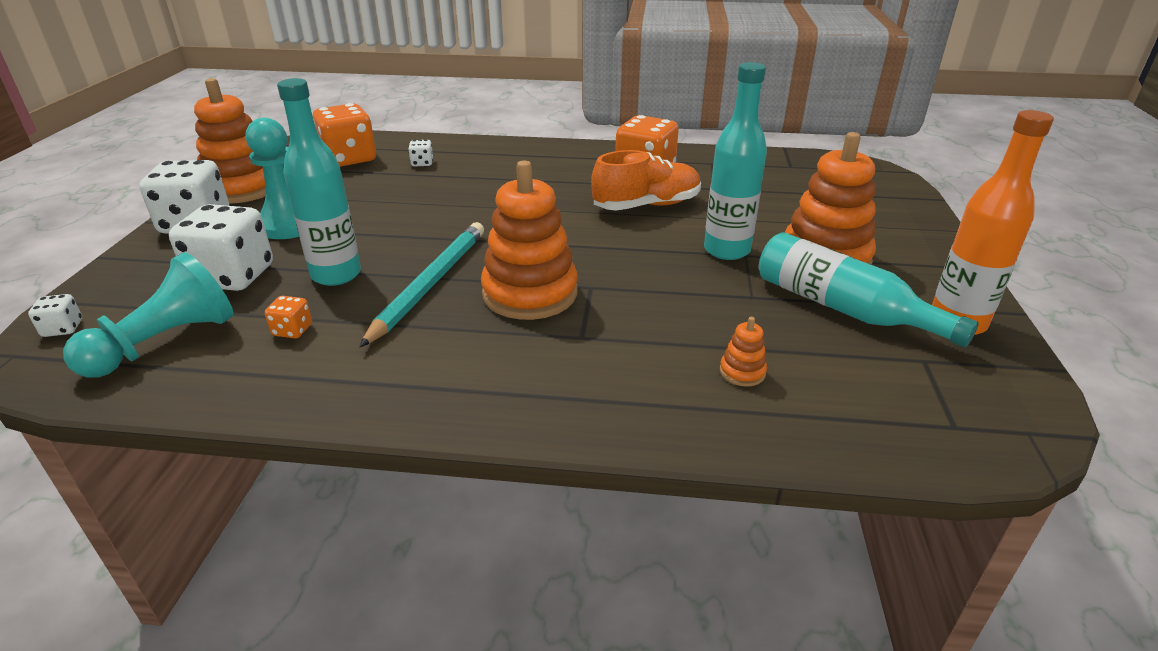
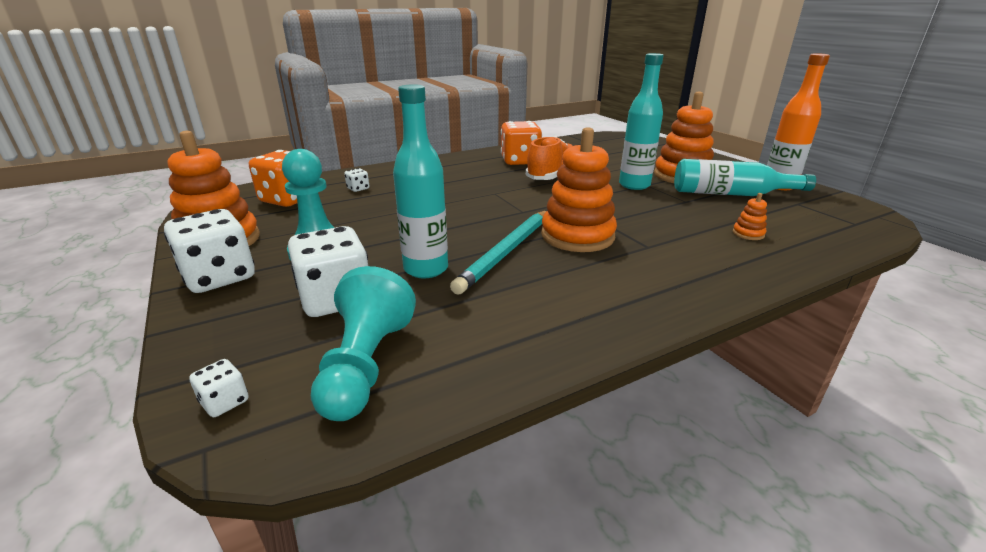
camera: 35 degrees left, 5 degrees down
orange dice [265,296,312,338] -> none
turquoise pencil [359,222,484,348] -> turquoise pencil turned 135 degrees counterclockwise [450,211,546,294]

